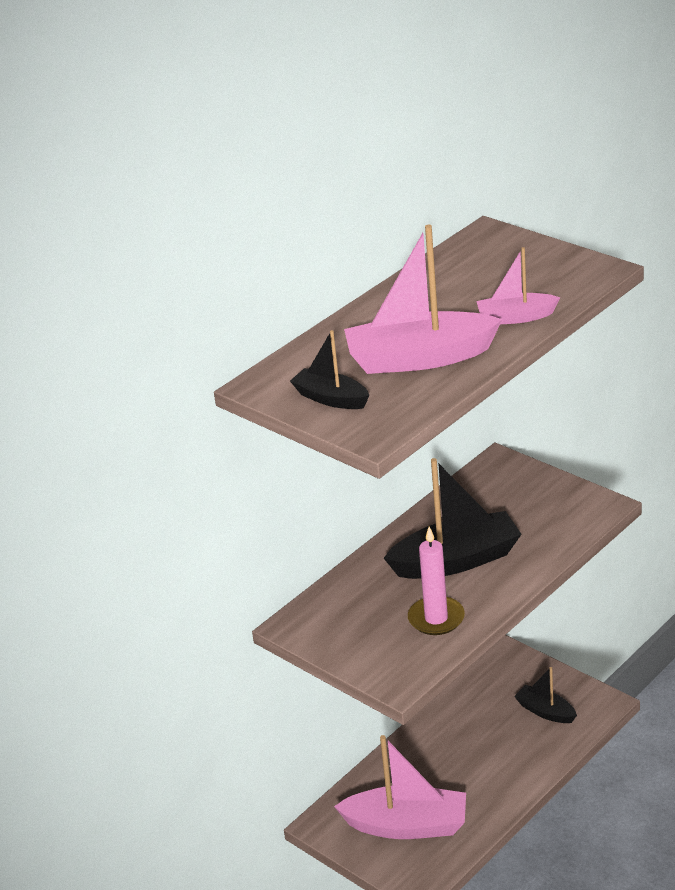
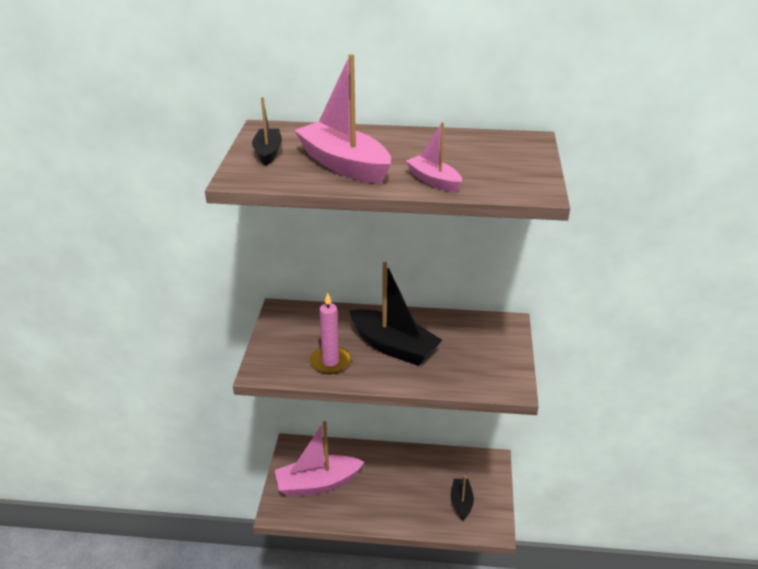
camera: 50 degrees right, 0 degrees up
pink boat [334,735,466,839] -> pink boat turned 105 degrees clockwise [275,421,364,497]

